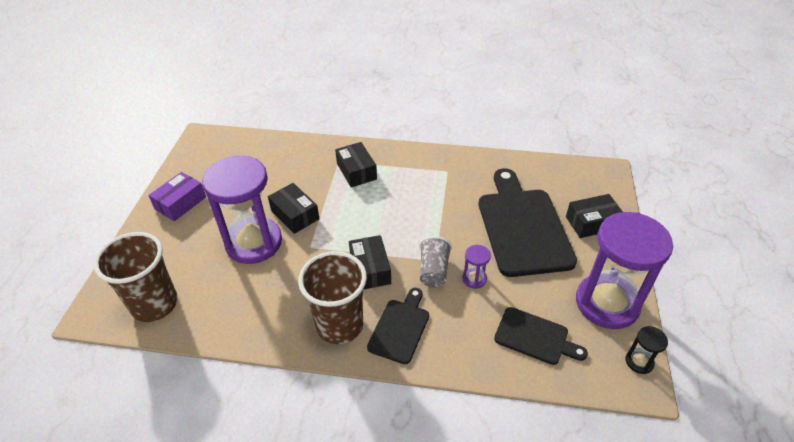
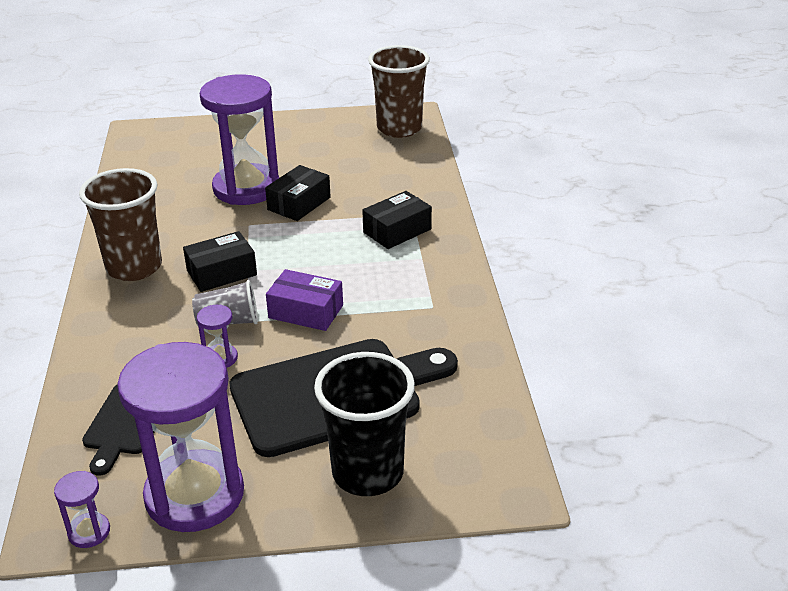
camera: 75 degrees right, 10 degrees down
brown cup [94,232,178,322] -> brown cup moved to [368,45,430,138]
purple box [148,172,206,221] -> purple box moved to [266,269,343,331]
black cutting board [367,288,429,364] -> none
black box [566,194,623,238] -> black cup [314,352,415,496]
black hourglass [625,326,668,374] -> purple hourglass [54,471,110,548]

